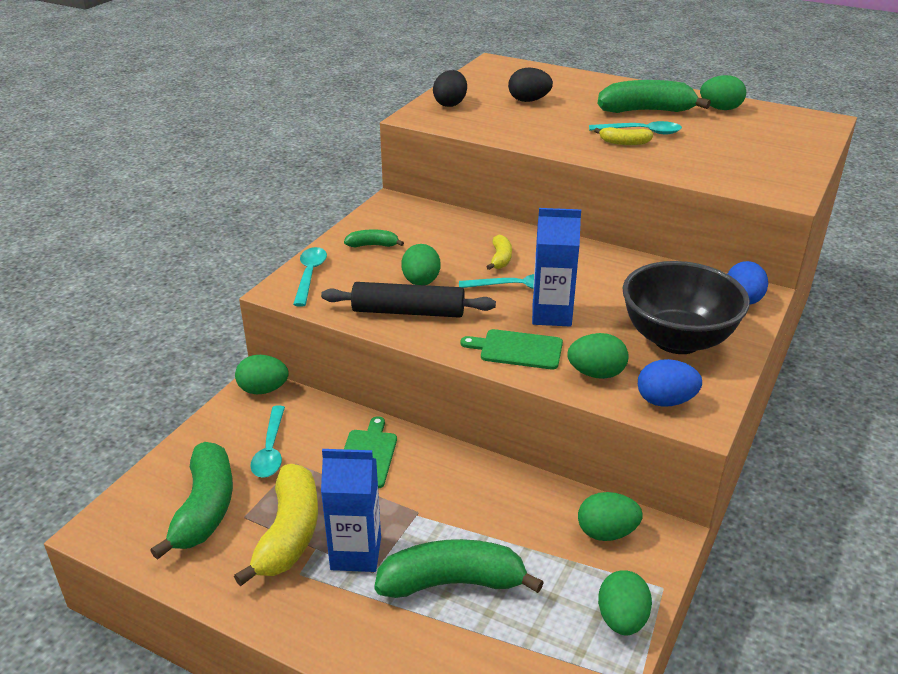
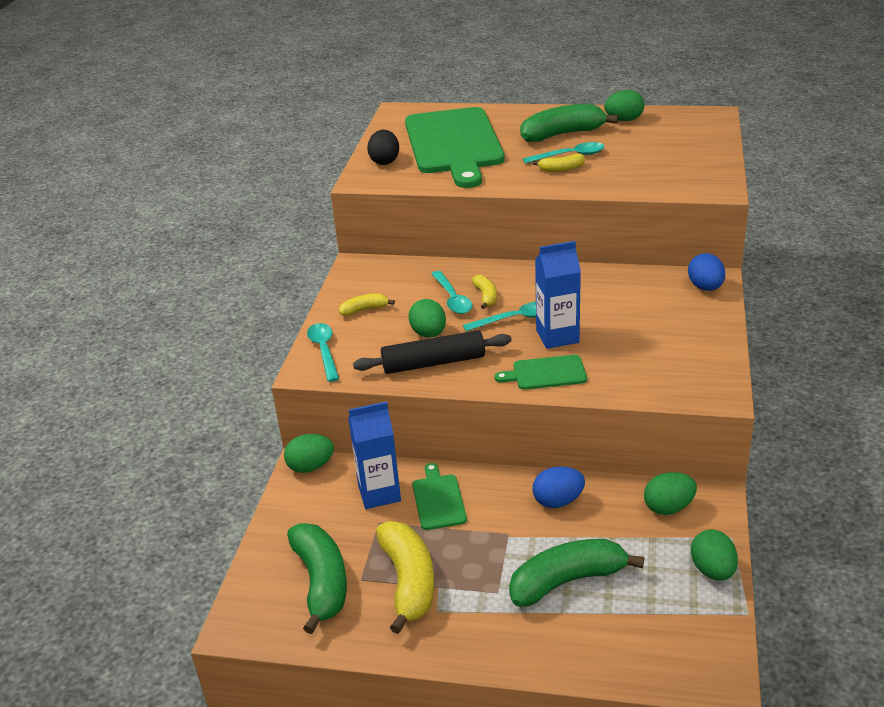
camera: 15 degrees left, 0 degrees up
turquoise spoon [251,406,285,478] -> turquoise spoon moved to [432,271,472,314]
blue carton [321,449,381,572] -> blue carton moved to [348,402,401,509]
green banana [344,229,404,247] -> yellow banana [339,294,395,316]
black egg [508,68,553,102] -> green cutting board [405,107,505,188]
green egg [568,333,629,379] -> none
black bowl [623,261,750,354] -> none
blue egg [638,359,702,407] -> blue egg moved to [532,467,585,508]

